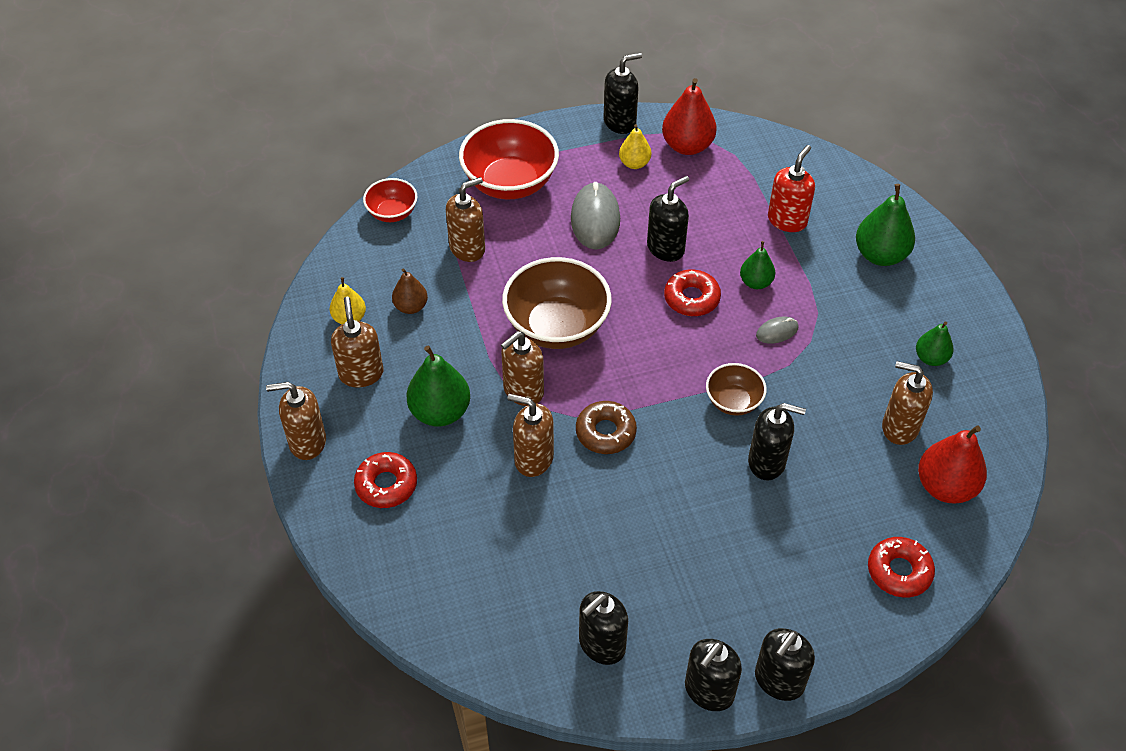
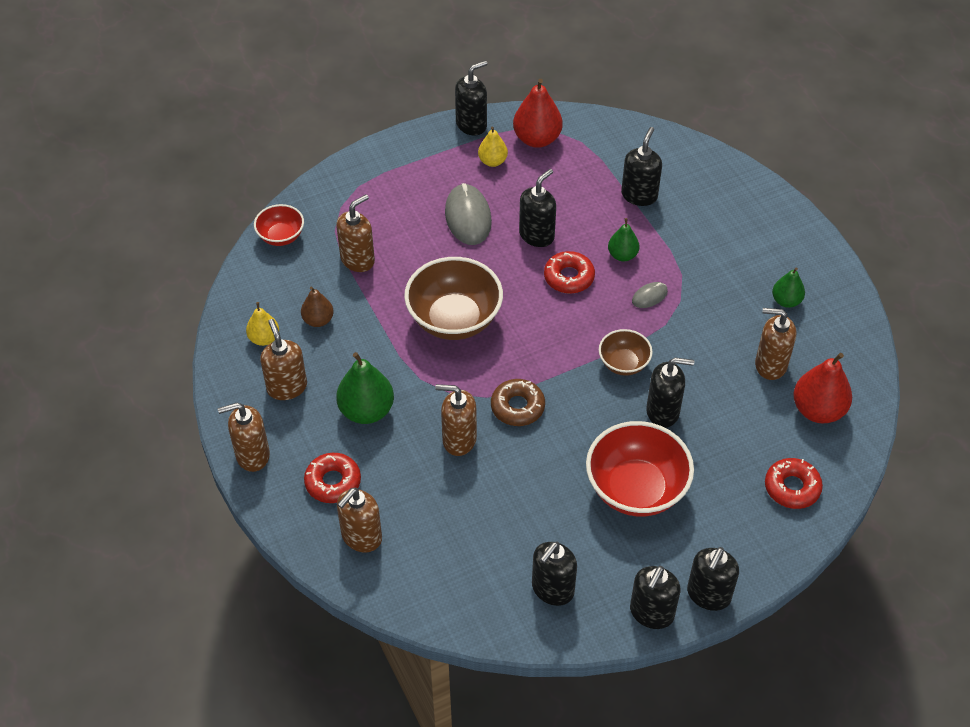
camera: 10 degrees left, 0 degrees up
red bowl [459,119,559,199] -> red bowl moved to [586,421,694,517]
brown soap dispenser [501,331,544,406] -> brown soap dispenser moved to [337,488,382,552]
red soap dispenser [768,145,815,232] -> black soap dispenser [621,127,662,206]
green pear [856,184,915,266] -> none

